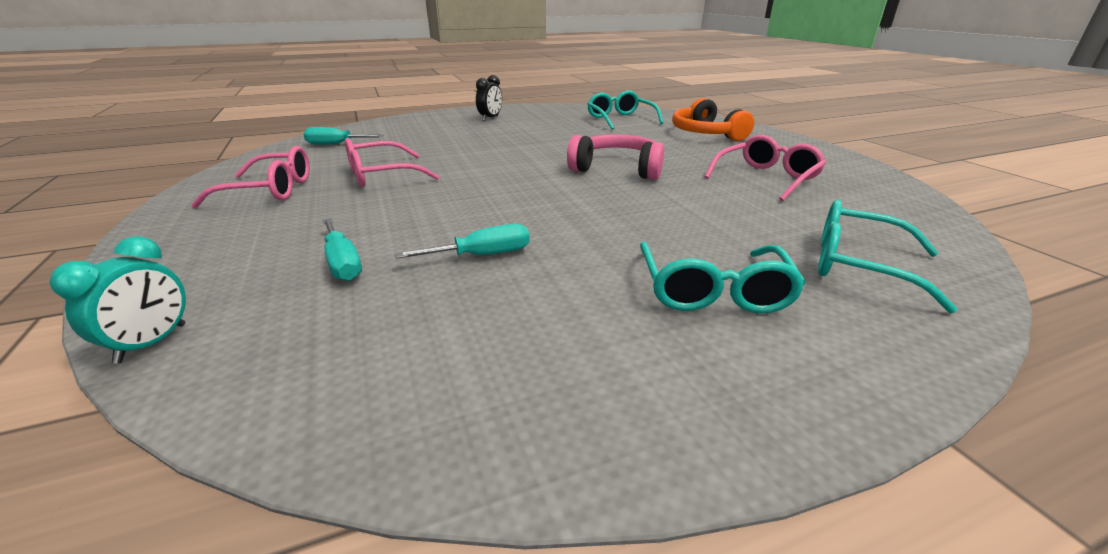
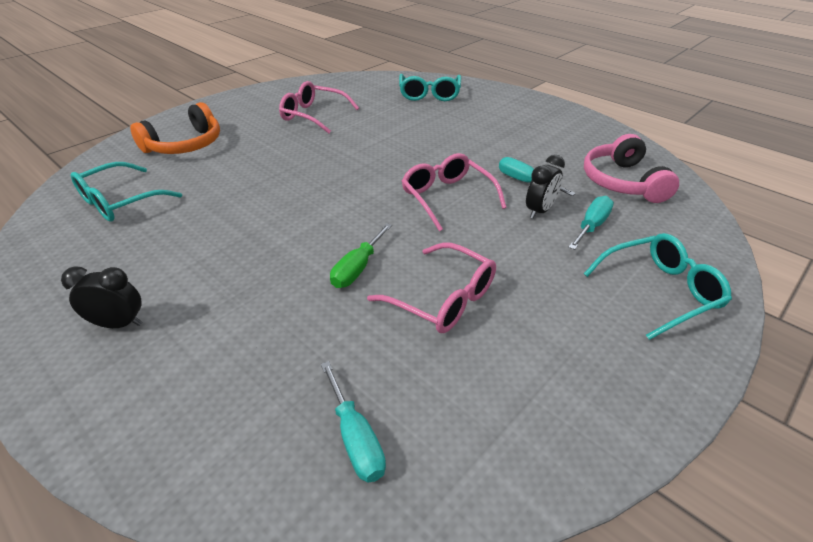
camera: 115 degrees left, 10 degrees up
turquoise clock [49,236,186,364] -> none
pink glasses [191,146,310,209] -> pink glasses moved to [402,153,507,232]
pink headphones [567,134,664,180] -> pink headphones moved to [584,134,679,203]
turquoise glasses [640,242,806,314] -> turquoise glasses moved to [584,233,732,340]
none -> green screwdriver [330,223,392,288]
none -> black clock [526,155,565,219]

